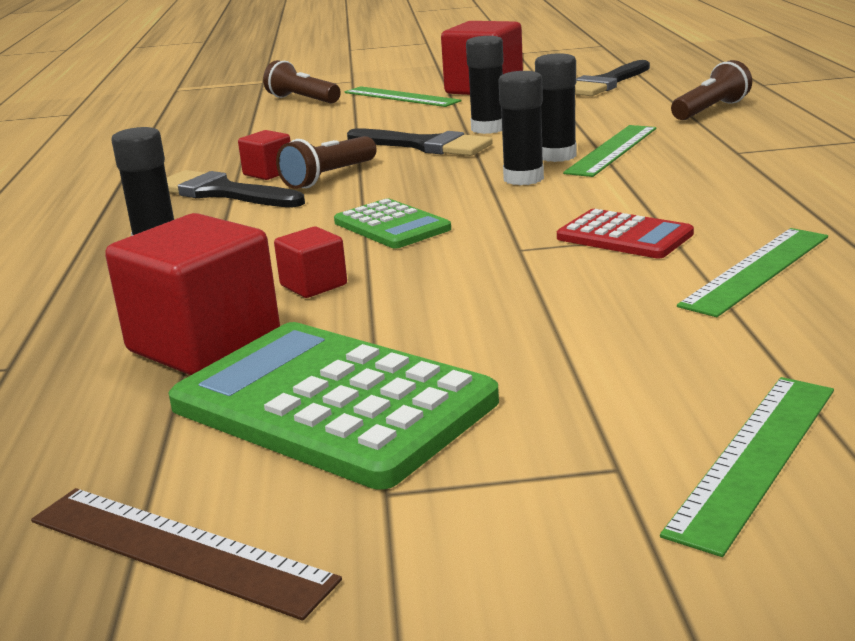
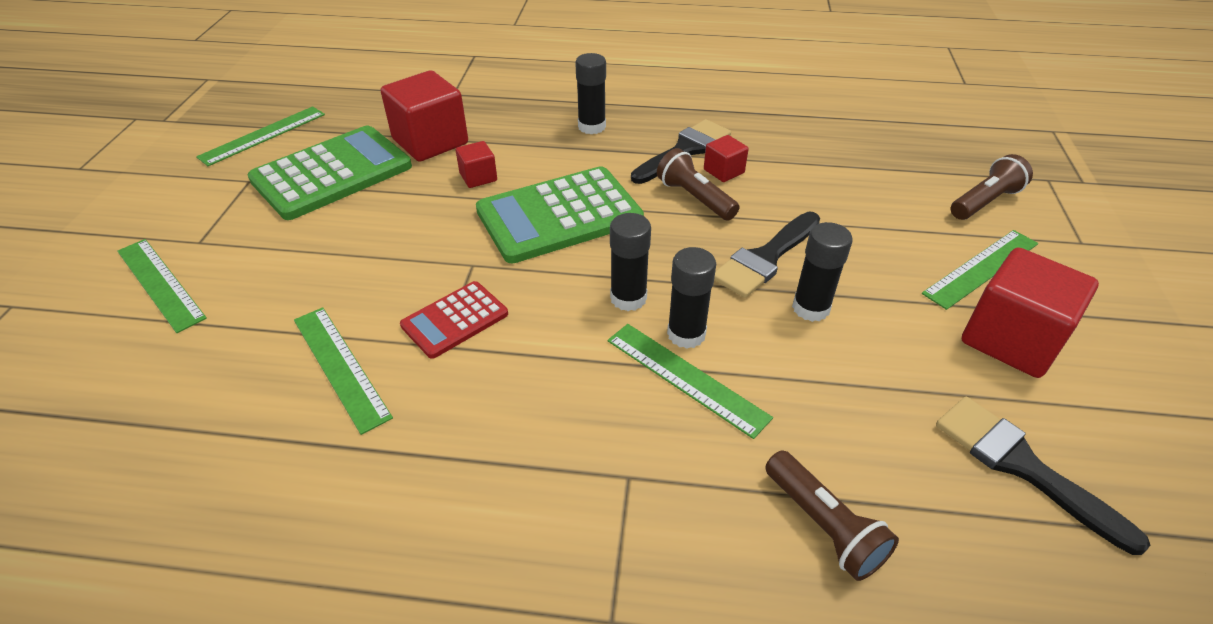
camera: 100 degrees right, 20 degrees up
brown ruler [31,488,342,621] -> green ruler [196,106,325,166]
green calculator [334,198,451,248] -> green calculator [476,166,644,264], size x1.84

